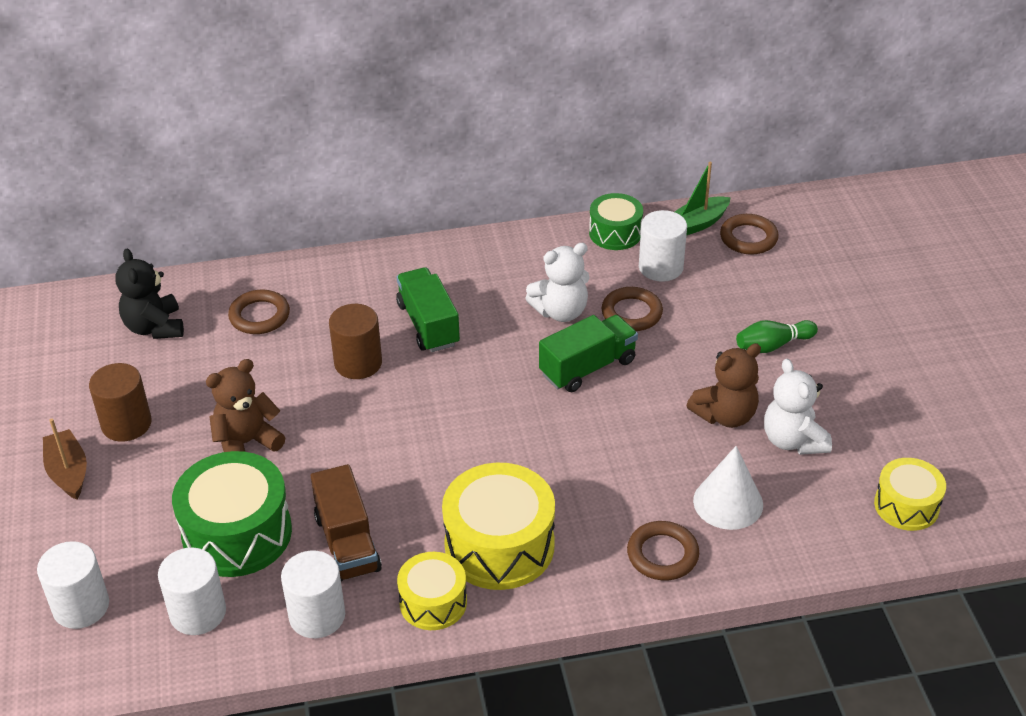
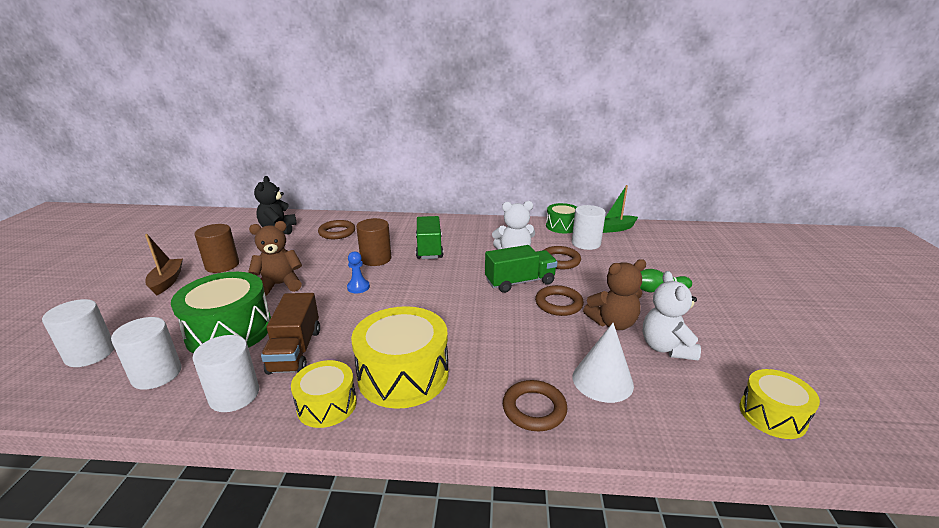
camera: 15 degrees right, 15 degrees down
brown ring [720,214,779,255] -> brown ring moved to [535,285,584,316]
none -> blue pawn [347,251,370,293]

